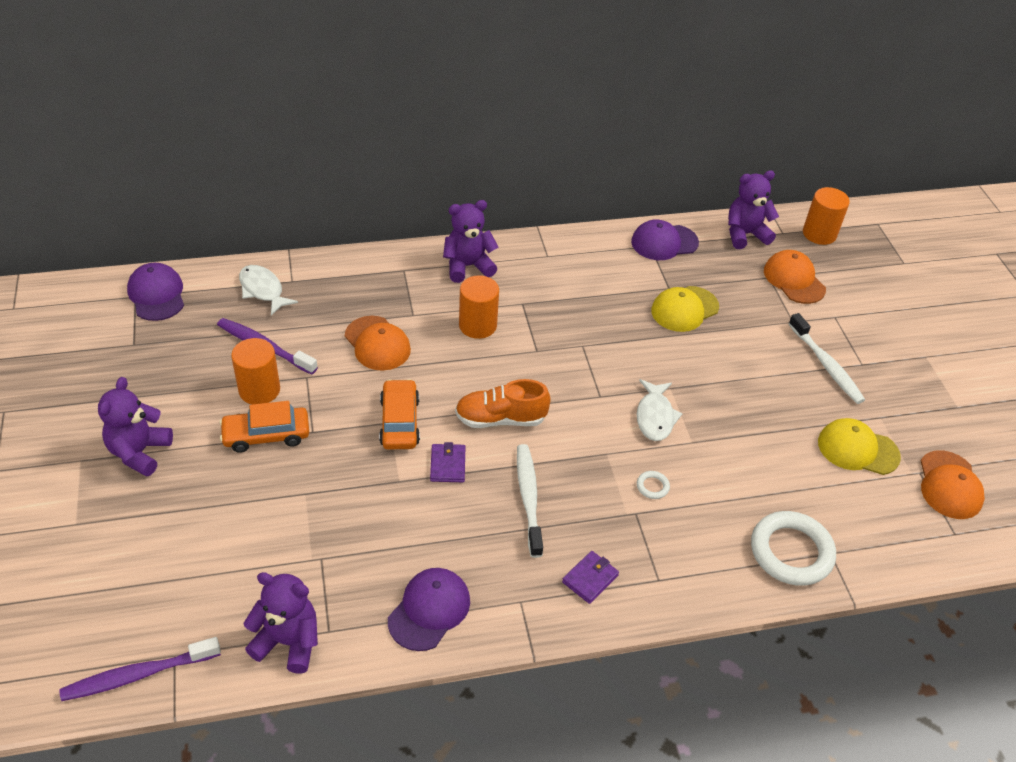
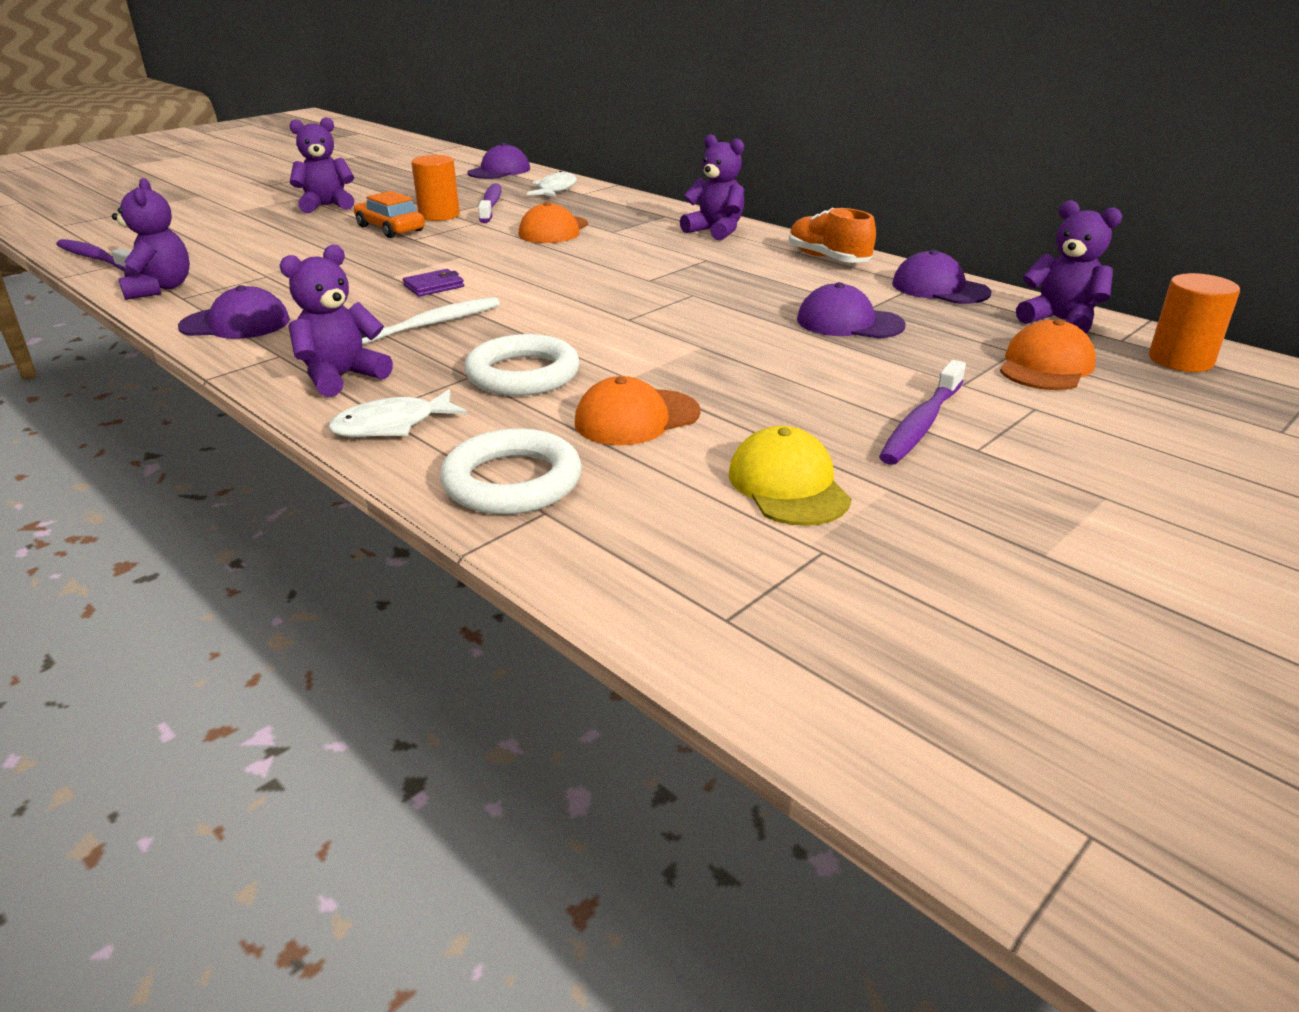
camera: 60 degrees right, 15 degrees down
orange car [379,379,420,450] -> none
orange shoe [455,379,551,428] -> orange shoe moved to [789,208,876,263]
orange cylinder [459,275,499,339] -> none
purple wallet [562,551,619,604] -> purple teddy bear [280,245,393,397]
white fish [637,379,683,441] -> white fish moved to [328,389,467,437]
white ring [637,471,670,499] -> white ring [465,334,580,396], size x2.42
yellow cap [651,286,719,332] -> purple cap [797,282,906,339]
white toothbrush [789,313,865,404] -> purple toothbrush [879,360,966,465]
orange cap [921,450,985,519] -> orange cap moved to [575,376,701,445]

